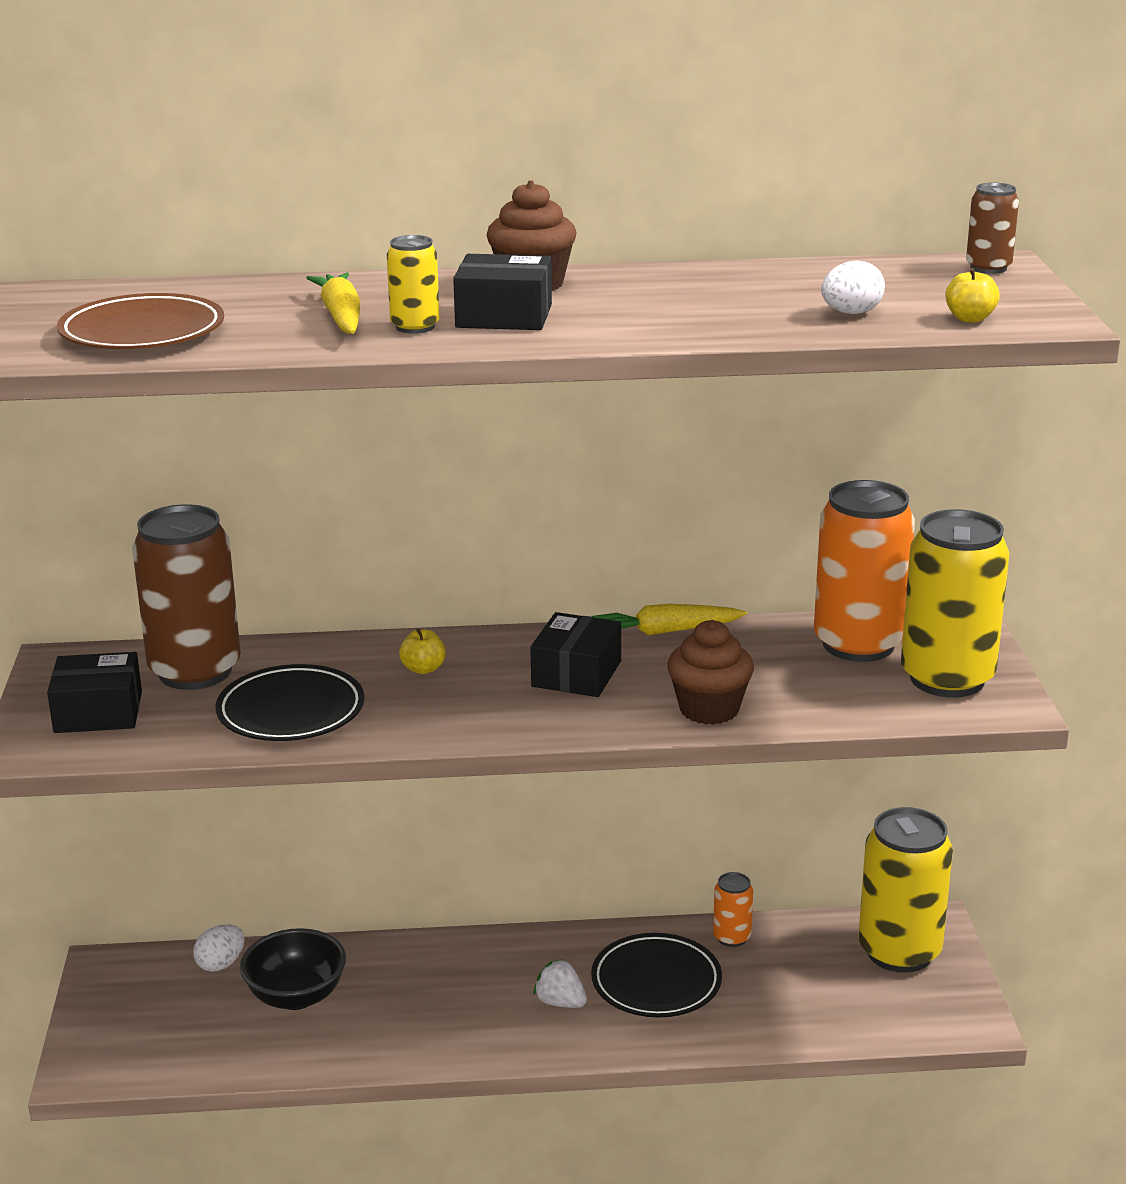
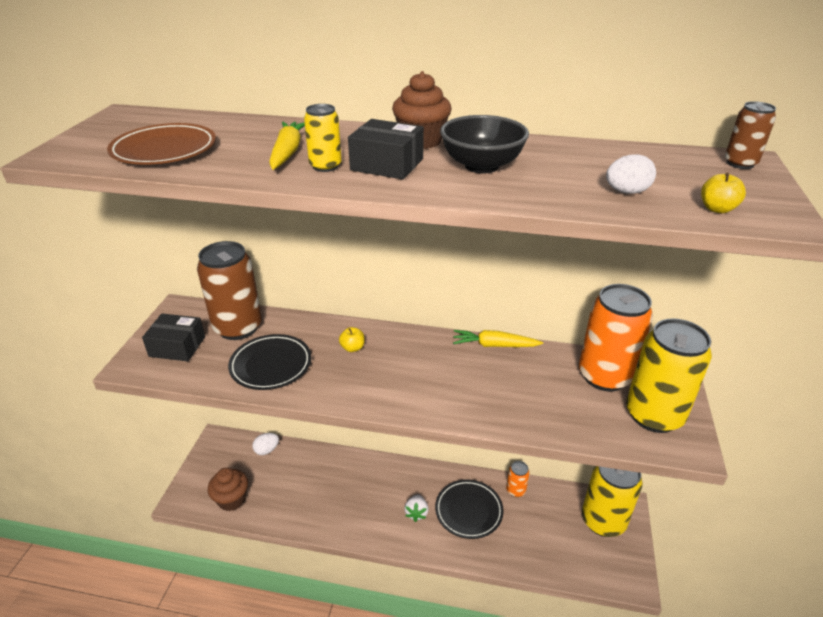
camera: 15 degrees right, 10 degrees up
black bowl [240,928,346,1010] -> black bowl moved to [440,115,529,173]
black box [530,612,621,697] -> none
white strawberry [533,959,587,1008] -> white strawberry turned 135 degrees counterclockwise [404,494,429,522]
brown cupcake [667,620,754,725] -> brown cupcake moved to [208,468,248,511]

